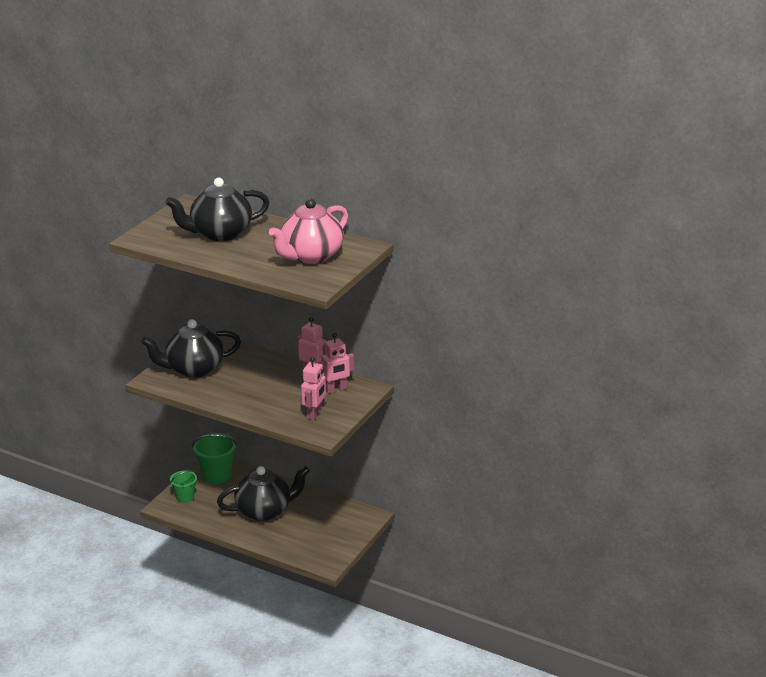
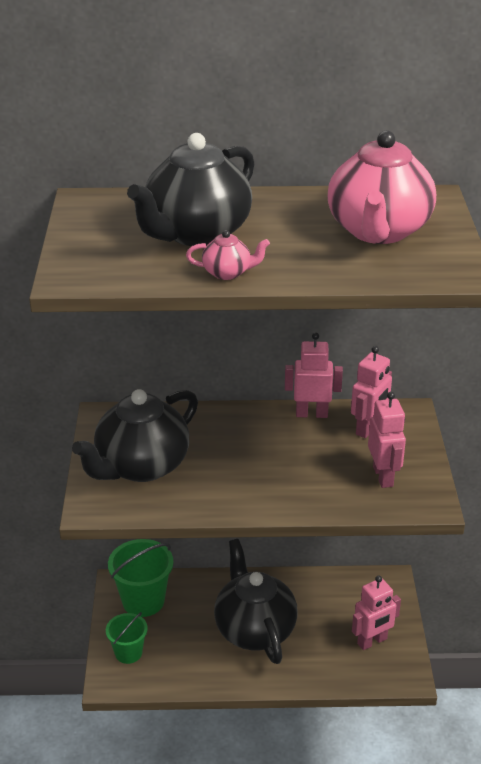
camera: 30 degrees left, 5 degrees up
black teapot [217,466,310,521] -> black teapot turned 60 degrees counterclockwise [214,539,298,664]
none -> pink teapot [186,230,270,280]
none -> pink robot [352,576,401,650]

